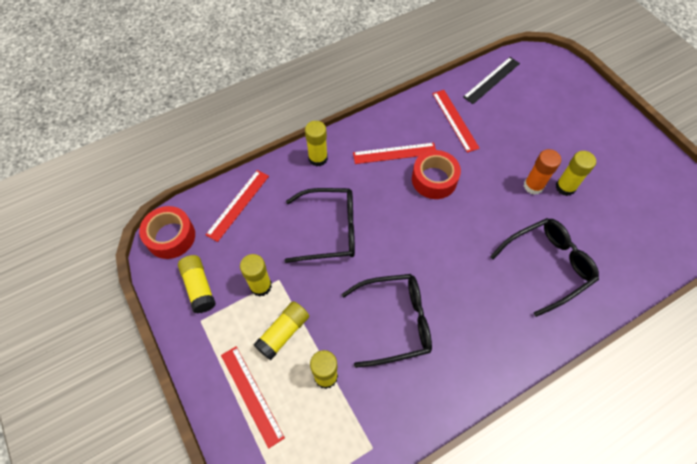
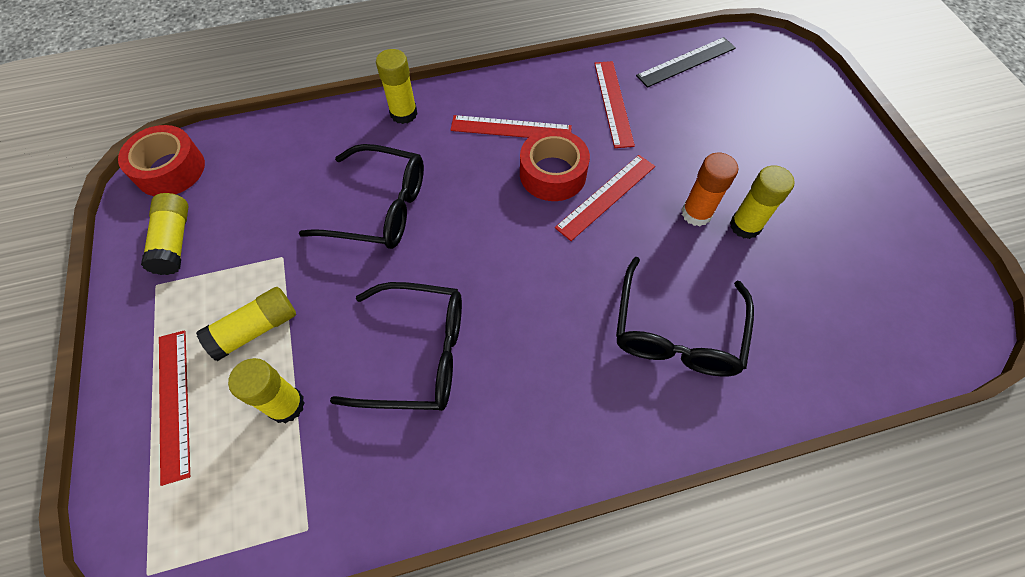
camera: 15 degrees right, 0 degrees up
red ruler [206,170,269,242] -> red ruler moved to [555,155,655,241]
yellow glue stick [240,254,272,297] -> none
black glasses [490,218,599,317] -> black glasses turned 120 degrees clockwise [616,257,754,377]

